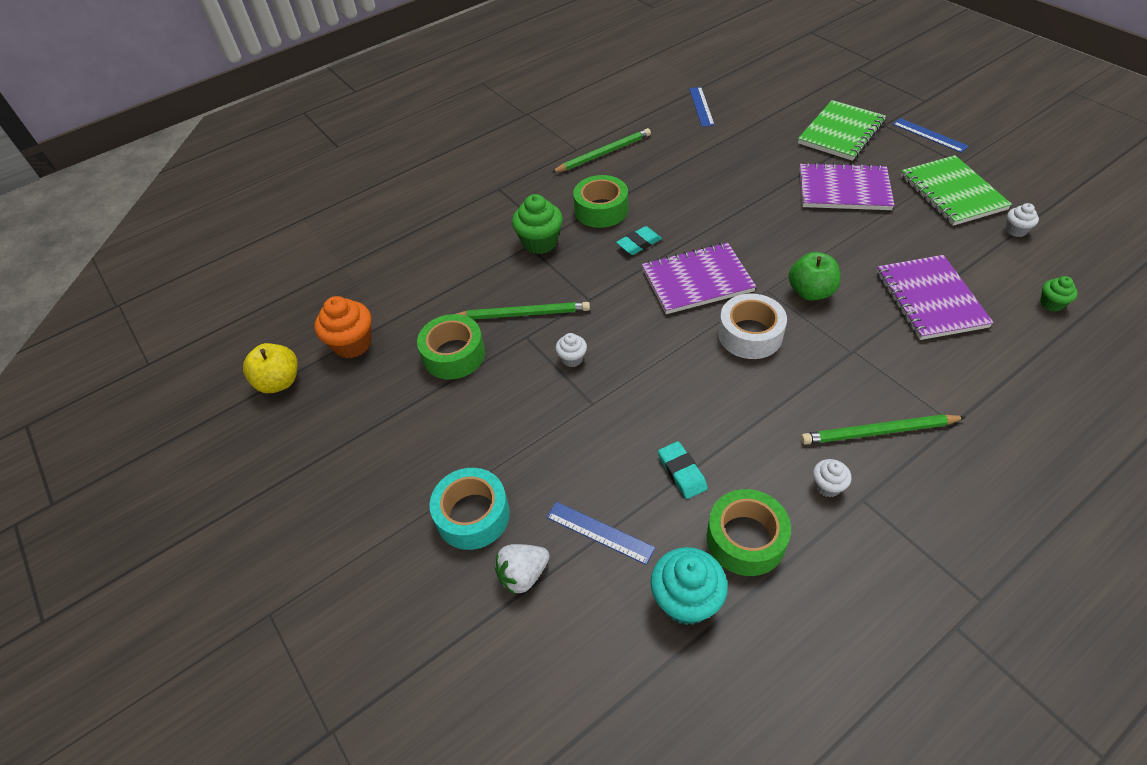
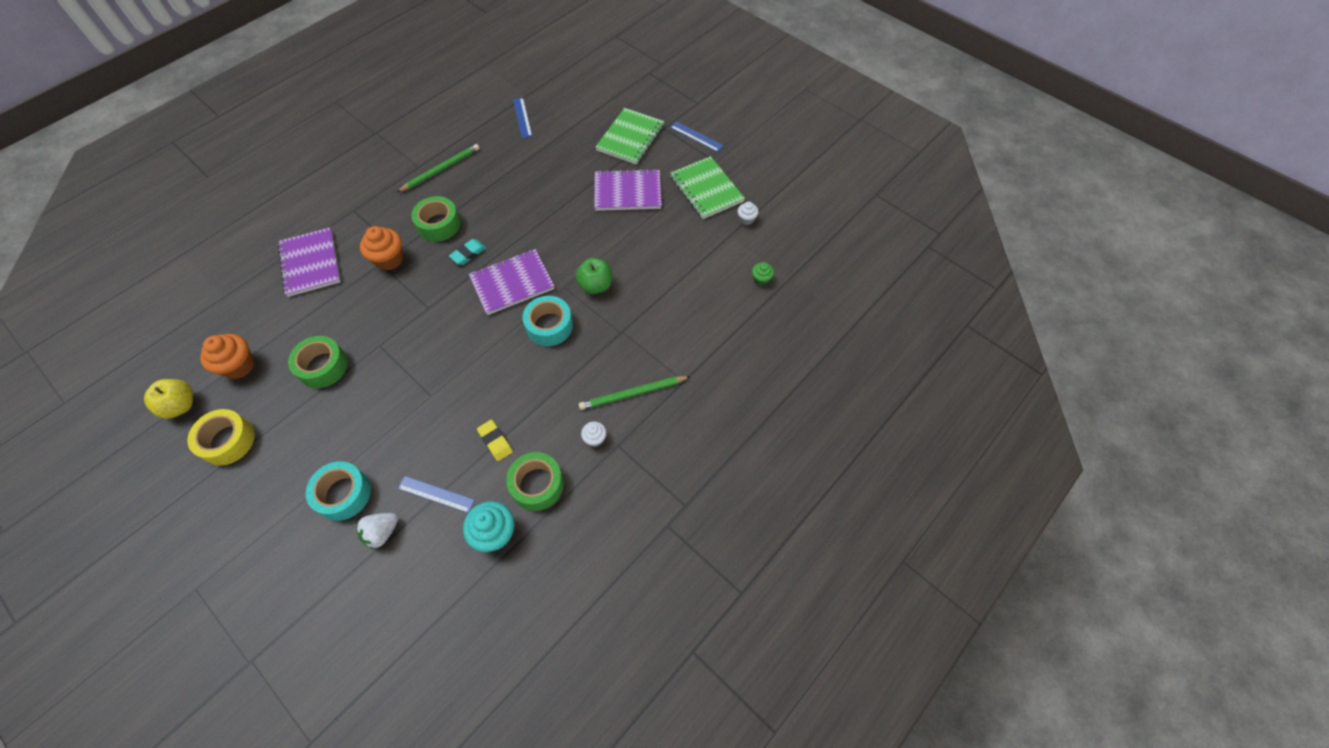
camera: 15 degrees left, 10 degrees up
green pencil [456,302,590,319] -> none
green cupcake [512,194,563,254] -> orange cupcake [360,226,403,271]
white cupcake [555,333,587,367] -> none
turquoise eraser [658,441,708,499] -> yellow eraser [477,420,513,461]
white tape [718,294,787,359] -> turquoise tape [523,296,573,346]
purple notebook [876,255,994,340] -> purple notebook moved to [277,228,341,297]
none -> yellow tape [187,409,255,466]

